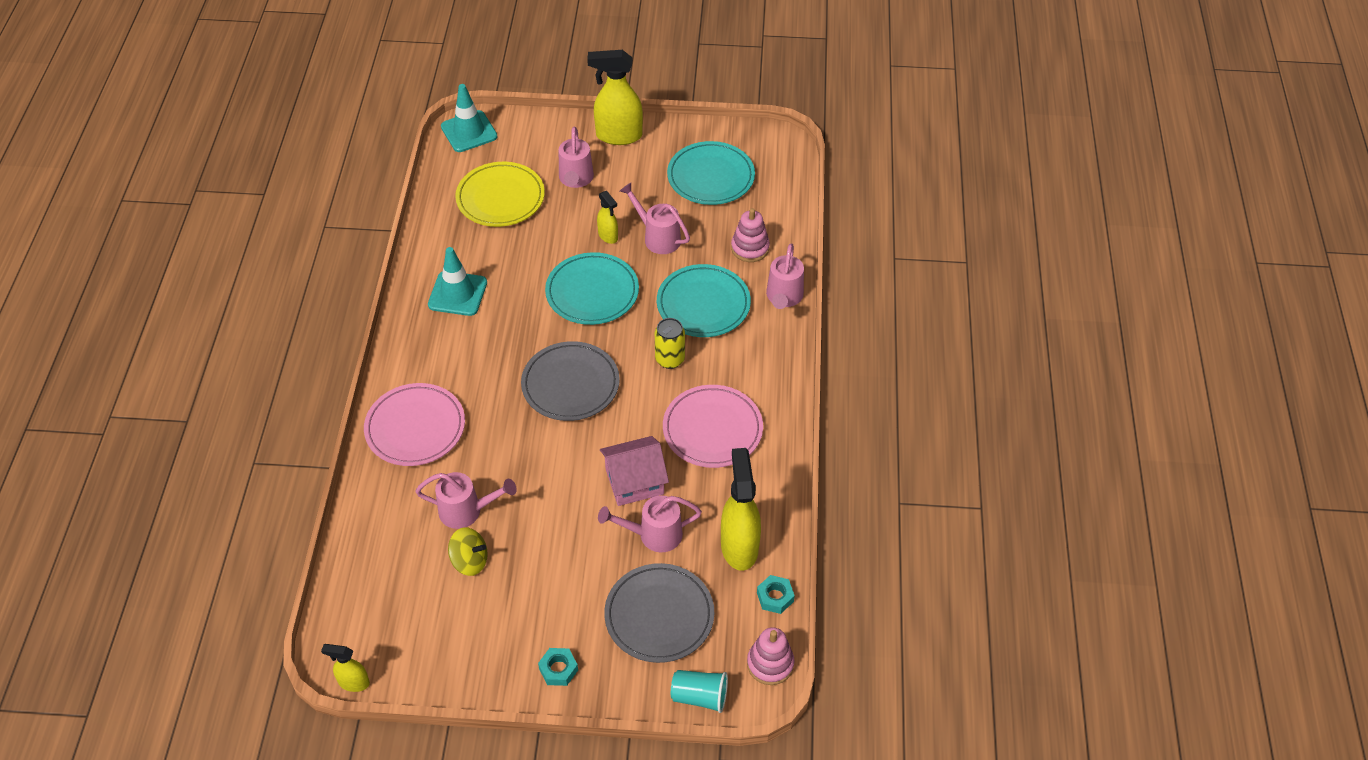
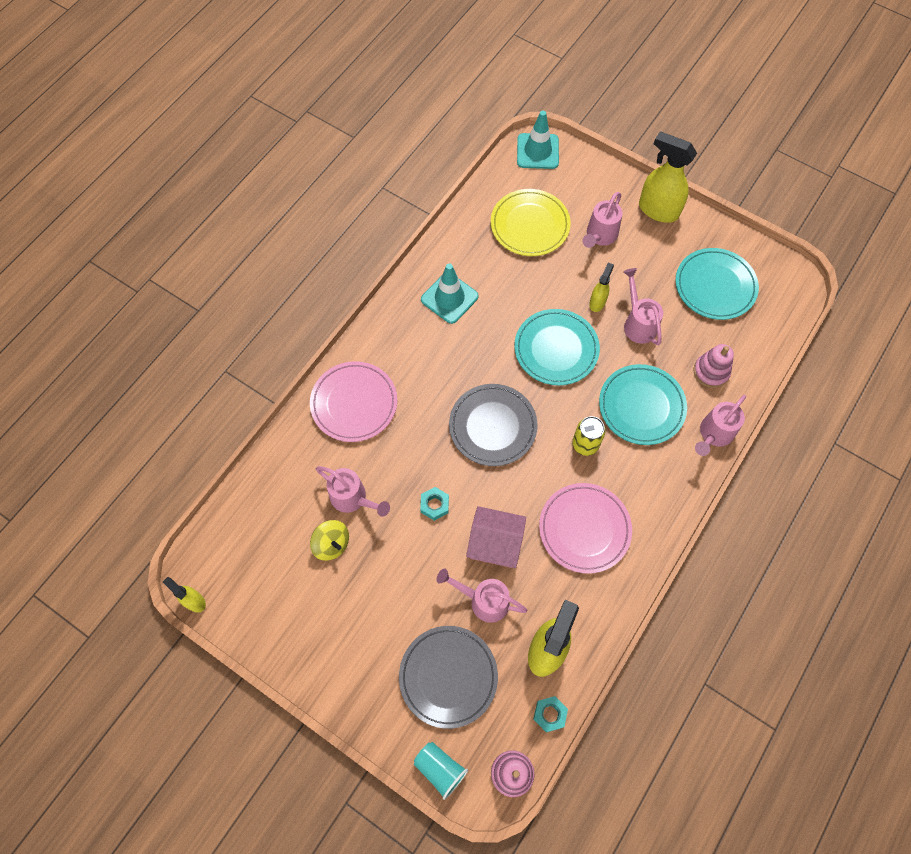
camera: 30 degrees right, 15 degrees up
turquoise nut [538,648,578,686] -> turquoise nut moved to [420,487,449,521]
yellow spray bottle [597,191,618,244] -> yellow spray bottle turned 150 degrees counterclockwise [589,263,614,312]

